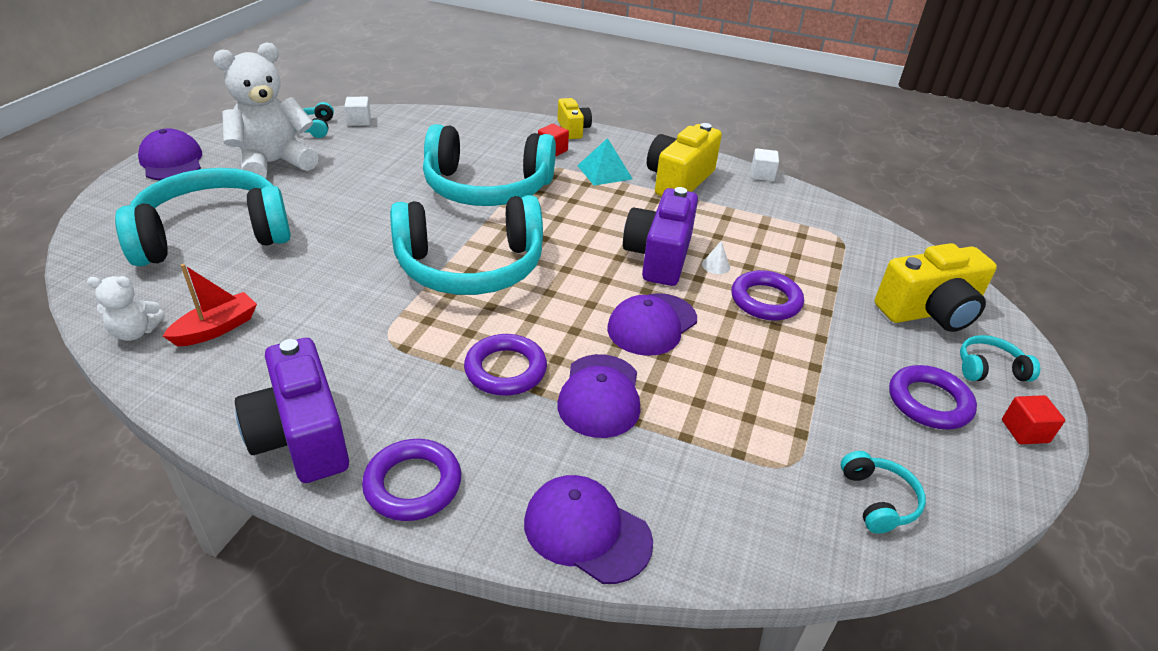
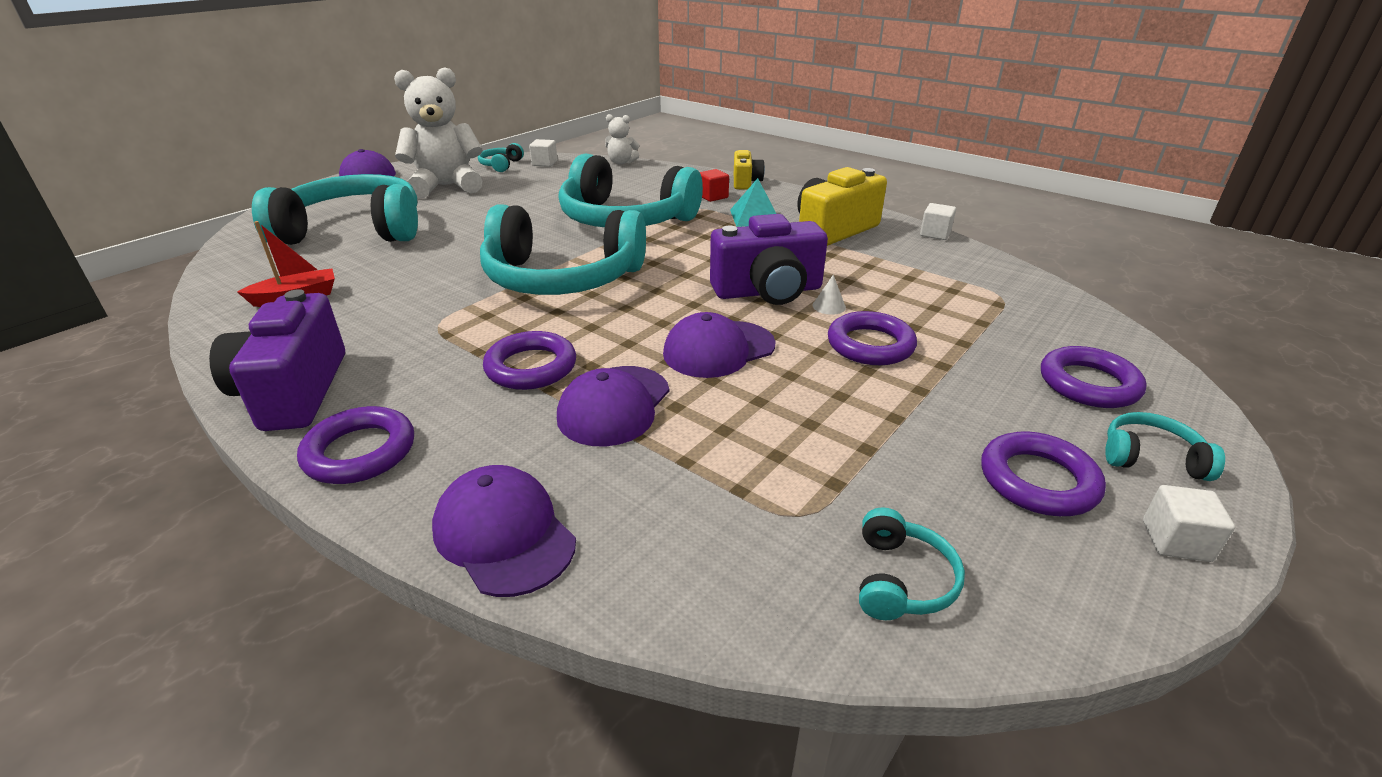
camera: 20 degrees right, 5 degrees down
white teddy bear [87,276,165,341] -> white teddy bear moved to [605,114,639,165]
purple camera [623,187,698,286] -> purple camera turned 135 degrees counterclockwise [710,214,828,305]
yellow camera [875,243,997,332] -> purple ring [1041,346,1147,408]
red cube [1002,395,1065,444] -> white cube [1143,485,1235,562]

